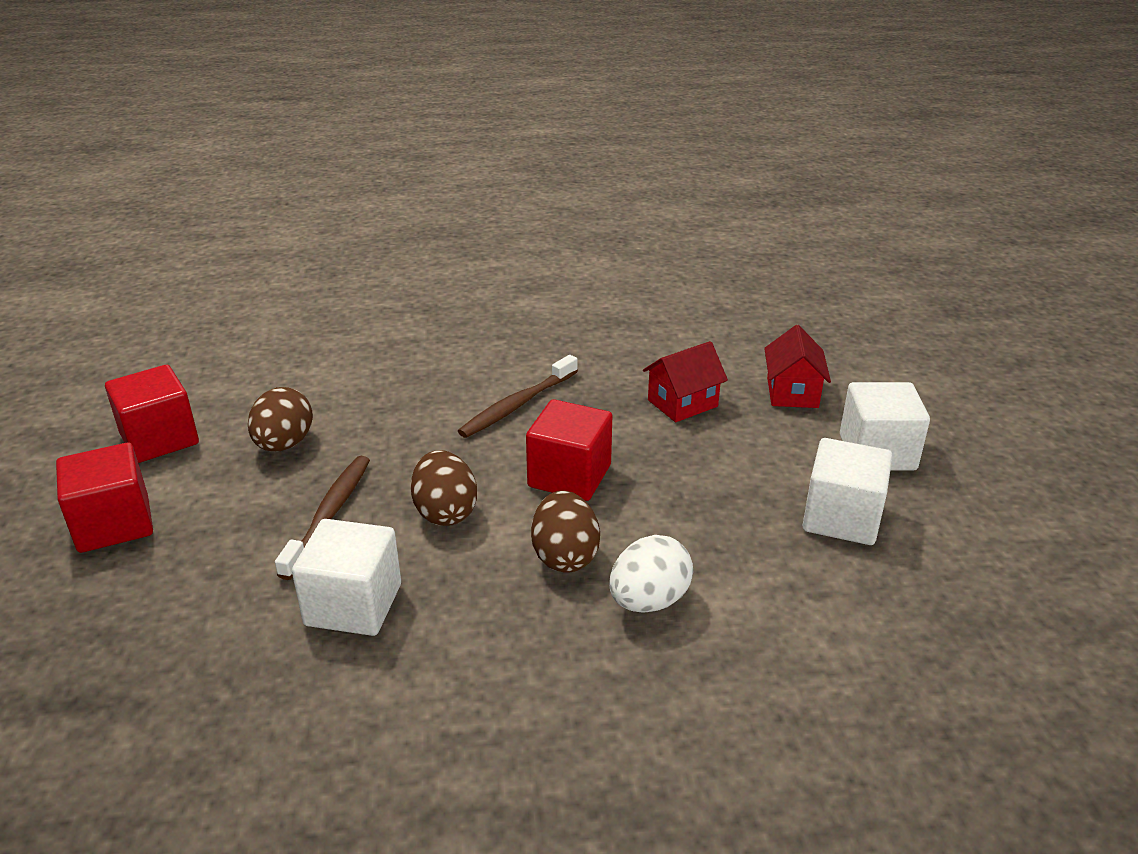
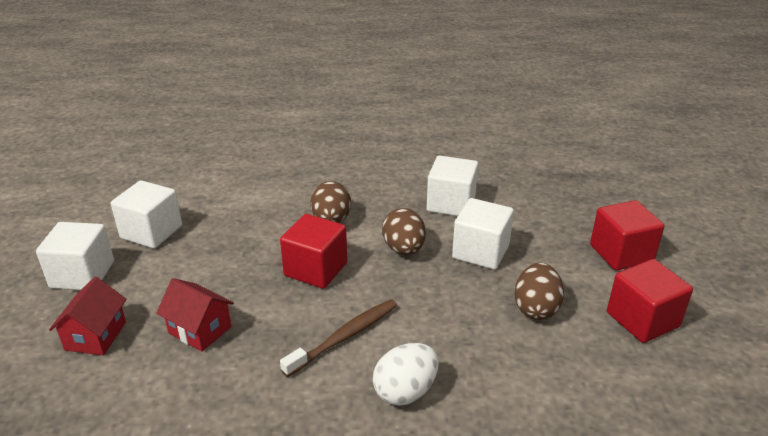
camera: 175 degrees left, 0 degrees up
brown toothbrush [275,456,370,580] -> white cube [452,198,514,270]
white egg [610,535,693,613] -> white egg moved to [373,343,439,406]
red house [643,341,728,422] -> red house turned 60 degrees clockwise [156,278,234,352]

